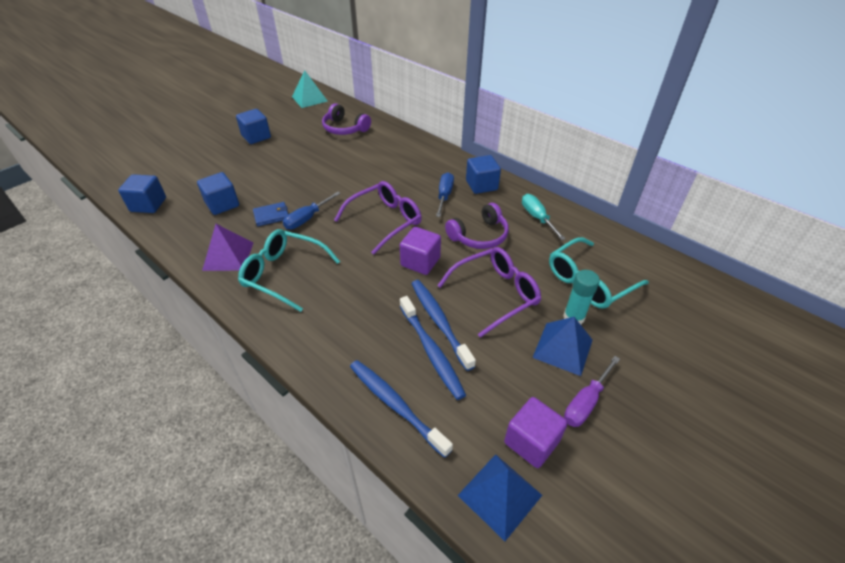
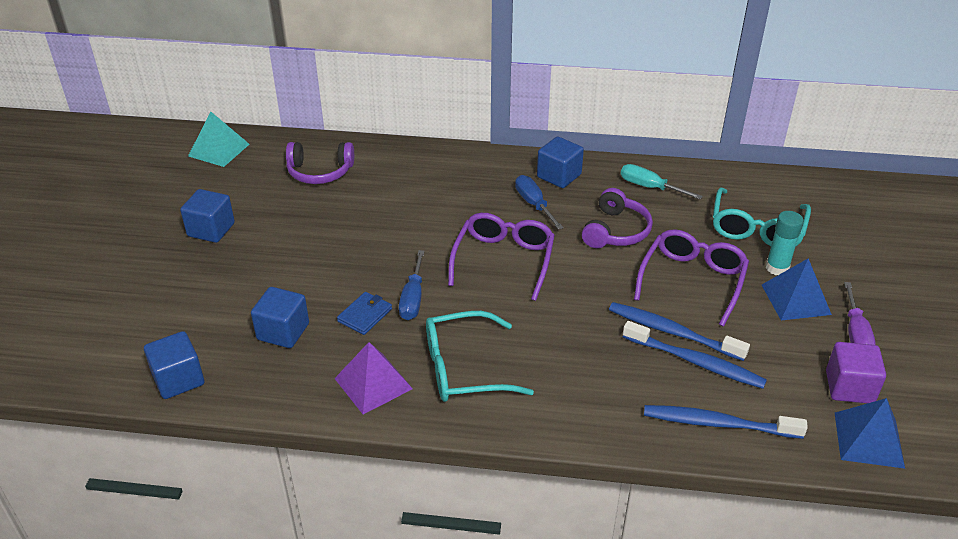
camera: 35 degrees left, 5 degrees down
purple cube [400,227,441,275] -> none

